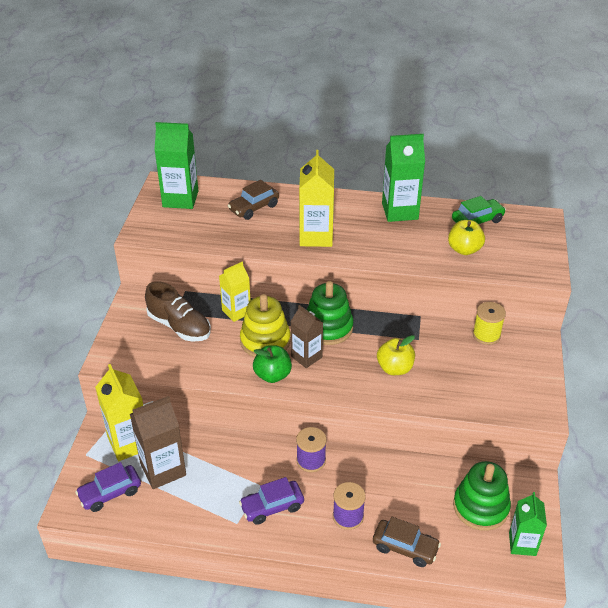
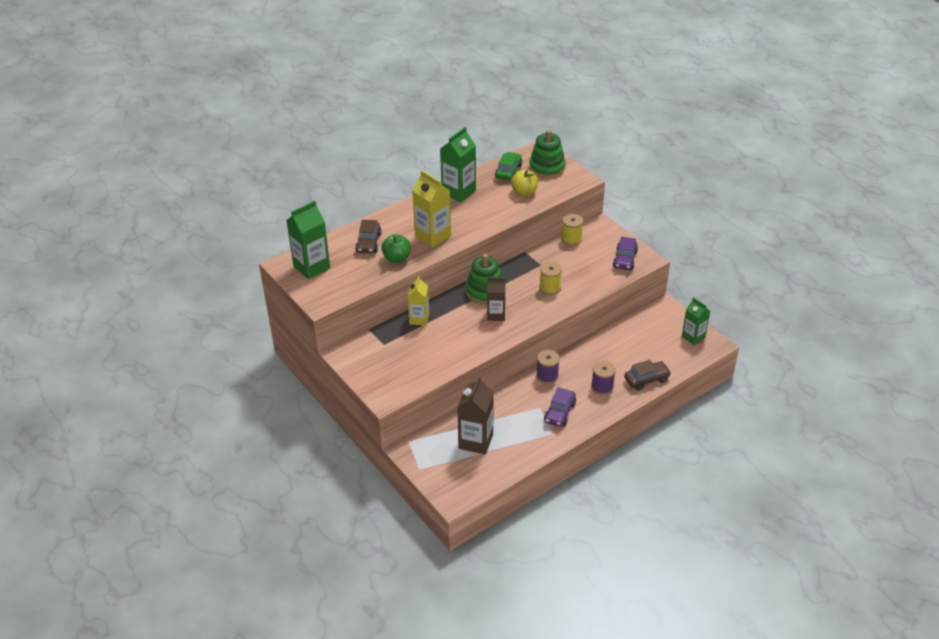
camera: 45 degrees left, 0 degrees up
purple car [75,462,141,512] -> purple car moved to [613,237,638,270]
yellow carton [95,364,143,461] -> none
brown shoe [145,281,211,341] -> none
yellow stacking toy [240,294,290,357] -> none
green apple [253,345,292,383] -> green apple moved to [381,234,411,263]
yellow apple [377,335,415,375] -> yellow spool [539,262,562,295]
green stacking toy [453,461,511,531] -> green stacking toy moved to [529,130,566,178]

